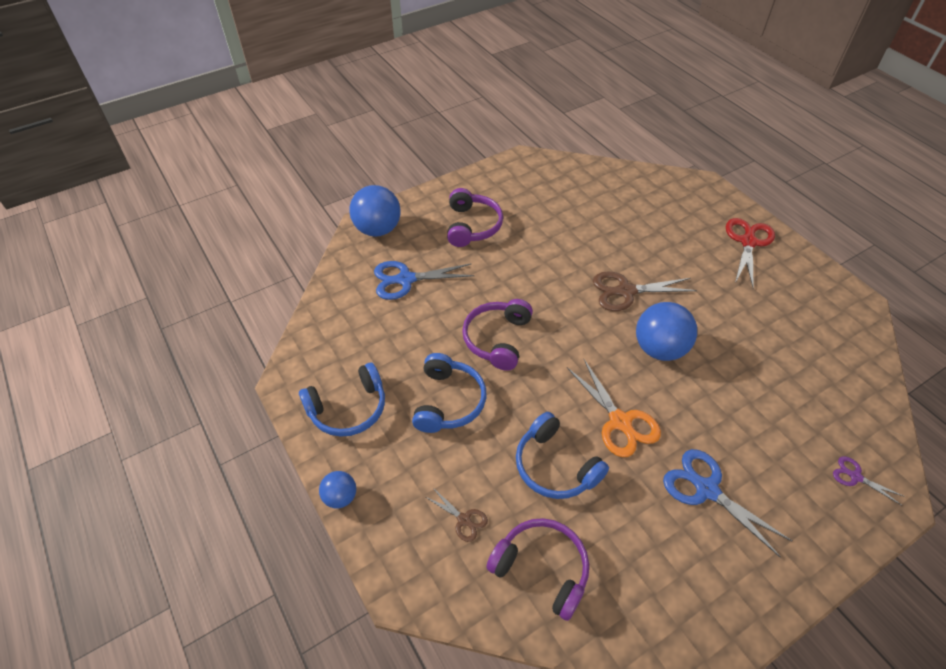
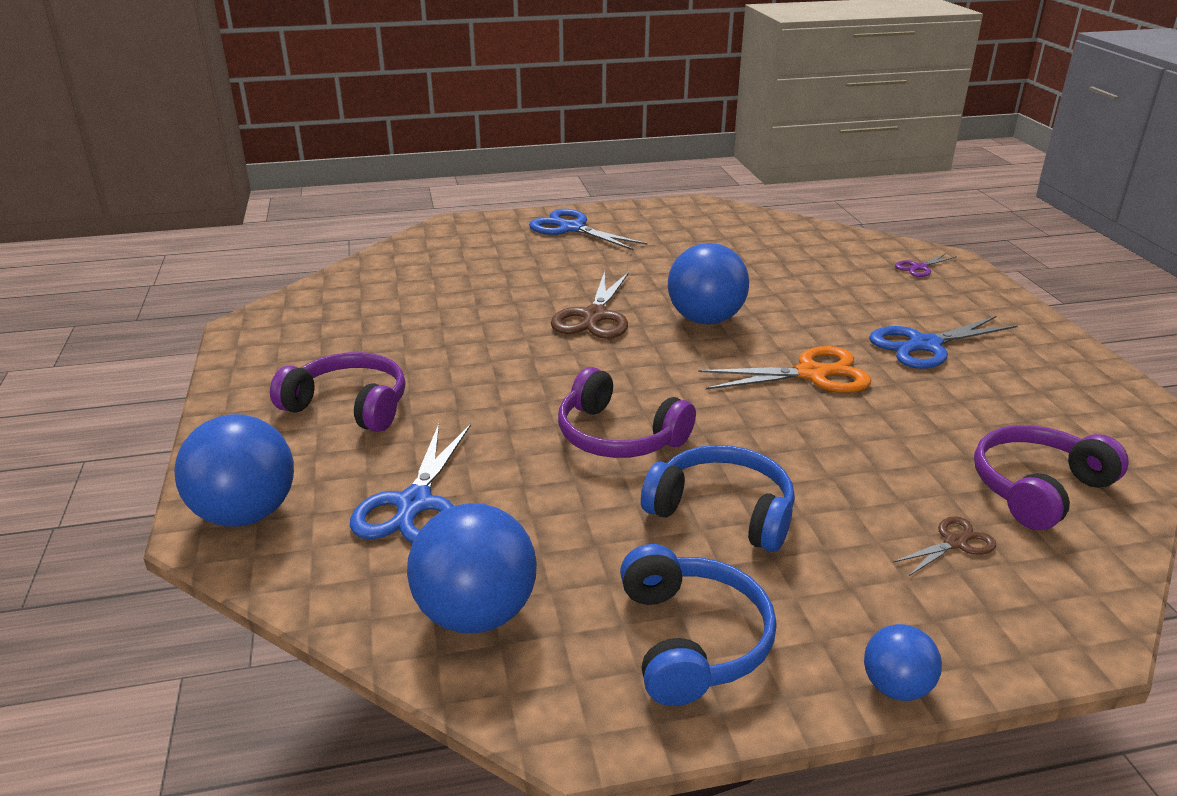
camera: 70 degrees left, 20 degrees down
blue headphones [516,412,609,499] -> none
red scissors [726,218,775,289] -> blue scissors [529,209,648,251]
none -> blue ball [407,503,537,634]

